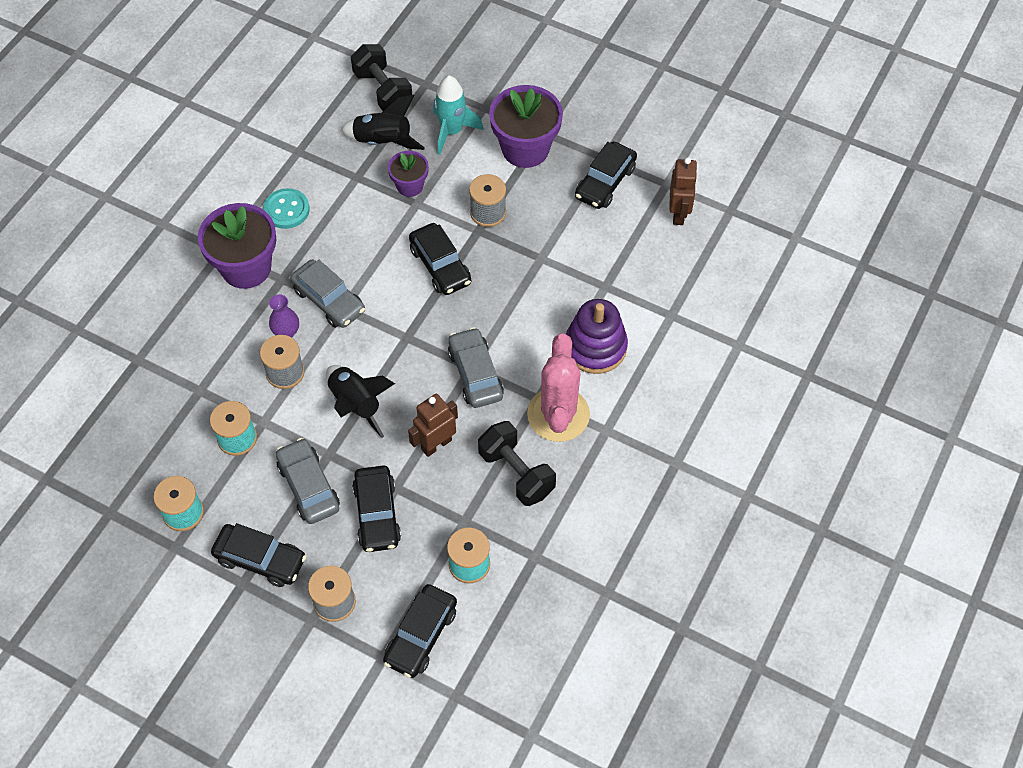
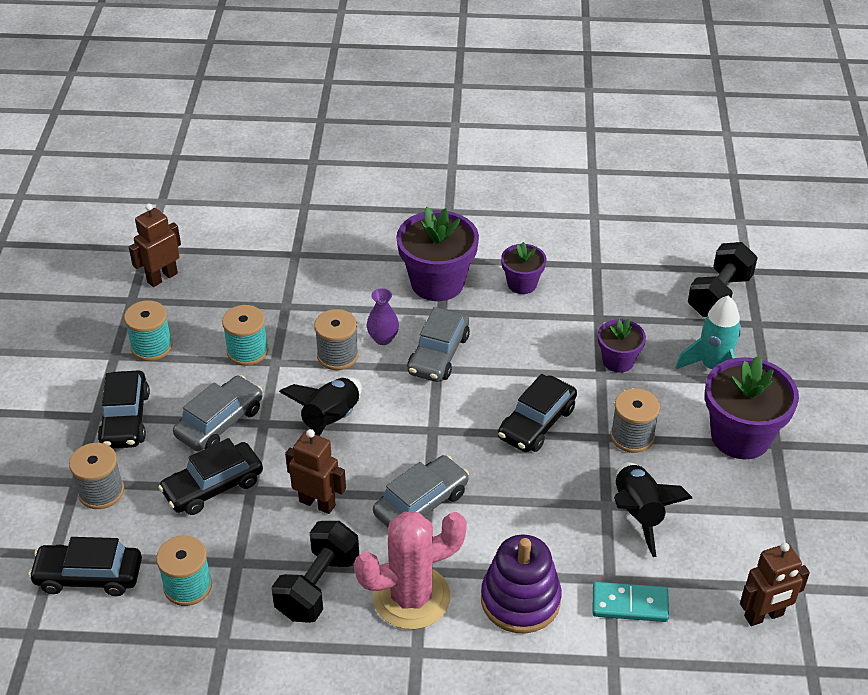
camera: 65 degrees right, 15 degrees down
turquoise button [263,188,310,229] -> purple flower pot [501,242,546,294]
black rocket [340,95,425,150] -> black rocket moved to [614,462,692,557]
black car [575,142,637,209] -> none
none -> brown robot [129,204,181,287]
none -> turquoise domino [593,582,669,622]

